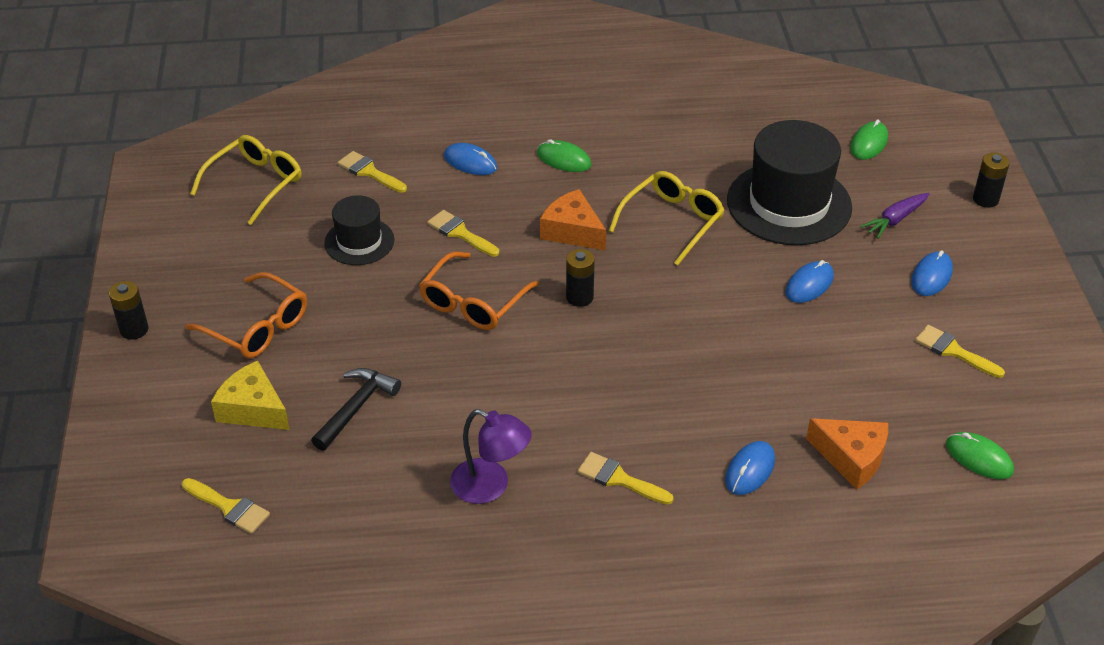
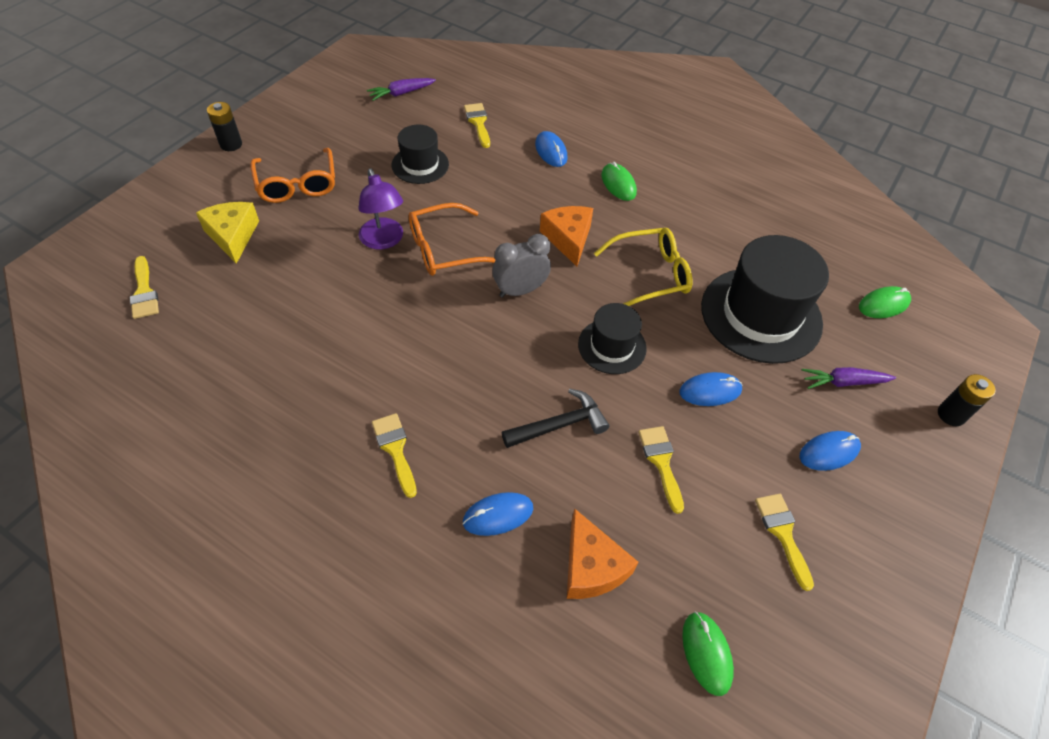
camera: 35 degrees right, 10 degrees up
yellow glasses [190,135,302,225] -> purple carrot [367,78,436,101]
black hammer [311,368,401,451] -> black hammer moved to [502,389,609,448]
yellow brush [427,210,499,257] -> yellow brush moved to [638,426,684,514]
purple lamp [450,409,532,504] -> purple lamp moved to [358,168,403,249]
black battery [566,249,595,307] -> grey clock [492,234,551,298]
none -> black hat [578,303,647,374]

